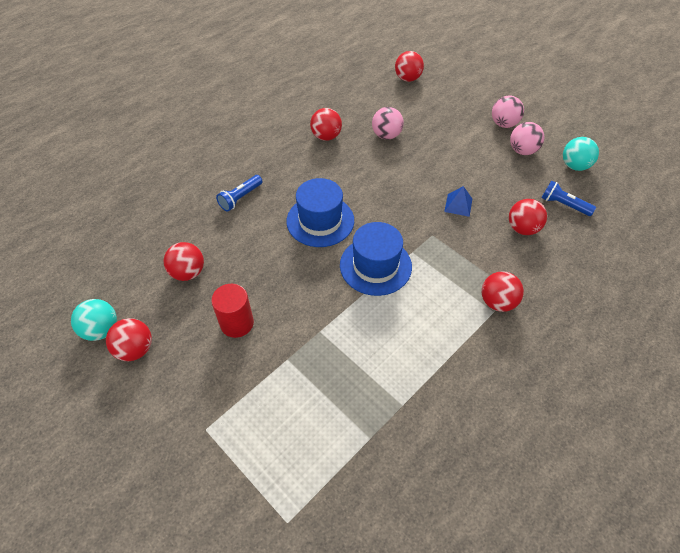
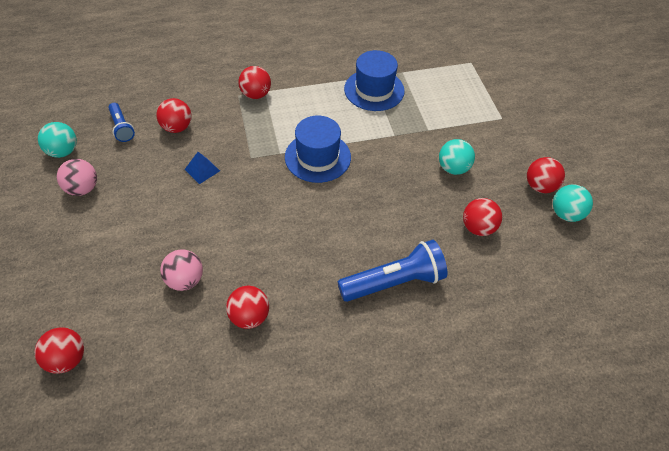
camera: 150 degrees left, 0 degrees up
red cylinder [211,284,254,338] -> turquoise ball [439,139,475,175]
blue flashlight [216,175,262,211] -> blue flashlight [338,240,447,302], size x1.79
blue hat [286,178,354,247] -> blue hat moved to [344,50,405,111]
pink ball [492,96,524,128] -> none

